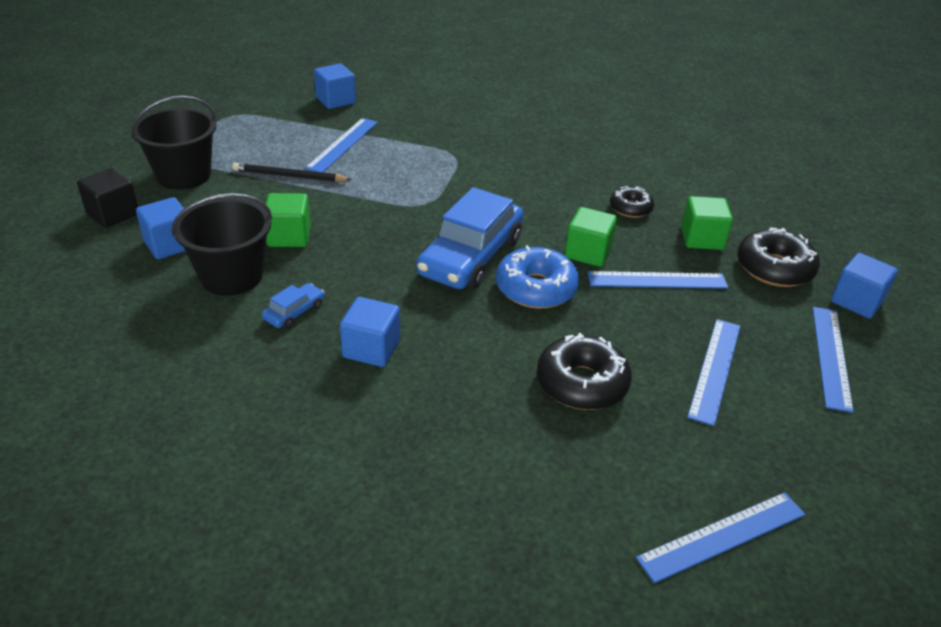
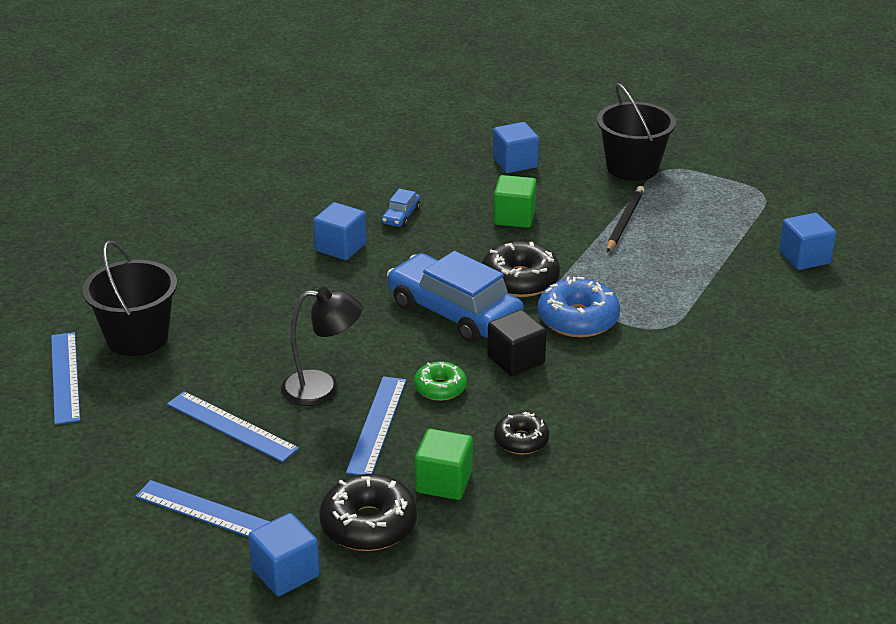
camera: 105 degrees right, 5 degrees down
black cube [77,168,138,228] -> black cube moved to [487,310,547,376]
black bucket [172,193,272,296] -> black bucket moved to [82,241,177,356]
blue car [262,283,325,329] -> blue car turned 60 degrees clockwise [382,189,420,227]
blue ruler [305,118,378,173] -> none
blue donut [496,245,579,309] -> blue donut moved to [538,276,620,337]
black donut [537,333,632,410] -> black donut moved to [482,241,560,297]
green cube [565,207,617,267] -> green donut [414,361,467,401]
none -> black lamp [281,287,363,406]

